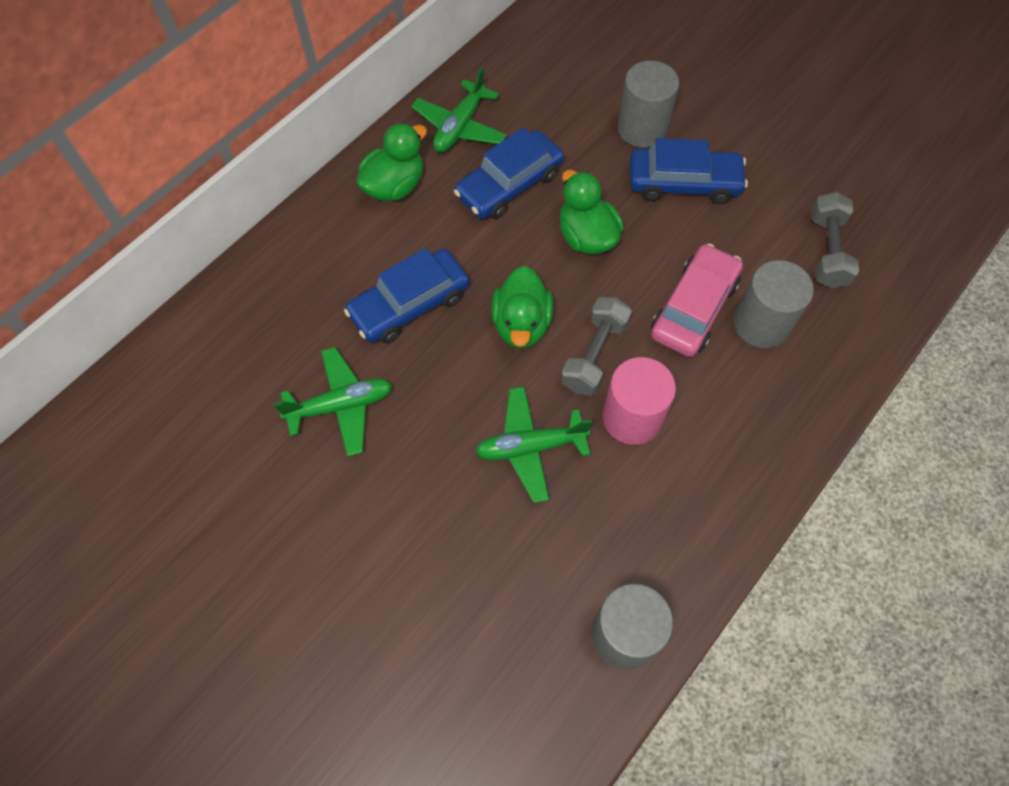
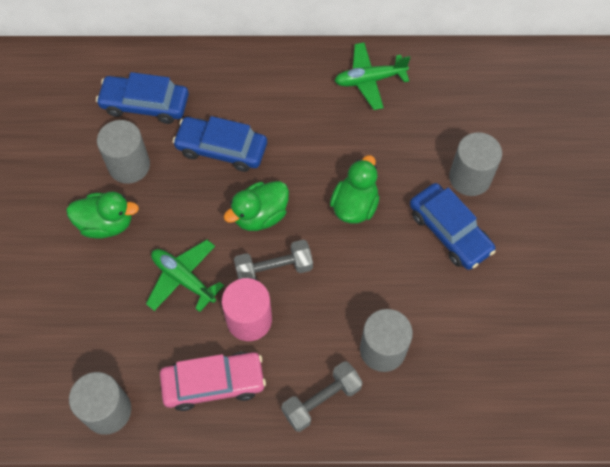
camera: 50 degrees right, 0 degrees up
green plane [274,347,392,457] -> grey cylinder [97,120,150,184]
green duck [356,123,427,201] -> green duck moved to [66,192,139,239]
blue car [454,127,564,219] -> blue car moved to [96,72,189,124]
pink car [651,244,743,357] -> pink car moved to [160,352,266,411]
grey dumbbell [811,192,859,289] -> grey dumbbell moved to [281,361,363,432]

